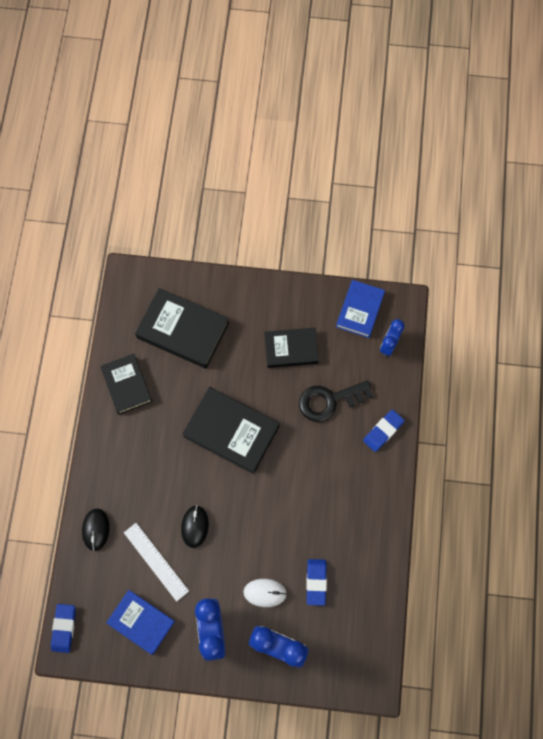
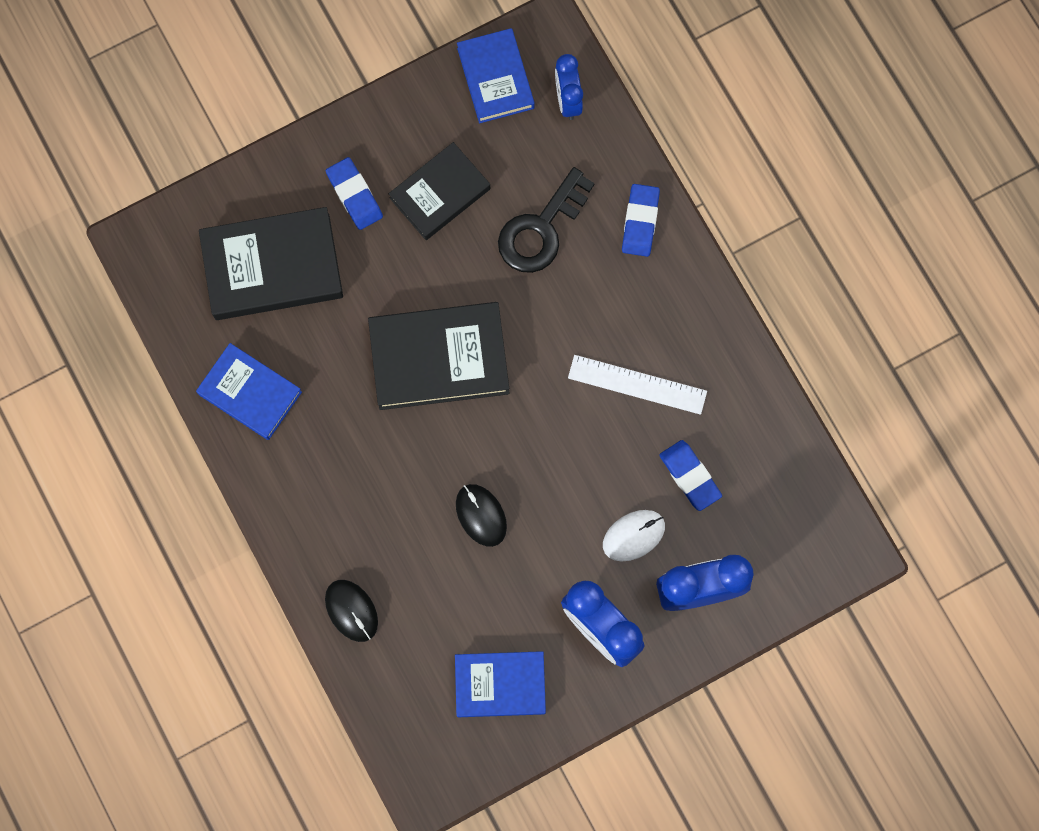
camera: 35 degrees left, 5 degrees up
blue eraser [51,604,76,653] -> blue eraser moved to [326,157,383,230]
black book [100,354,152,414] -> blue book [196,343,302,440]
white ruler [124,523,189,602] -> white ruler moved to [568,355,707,415]

